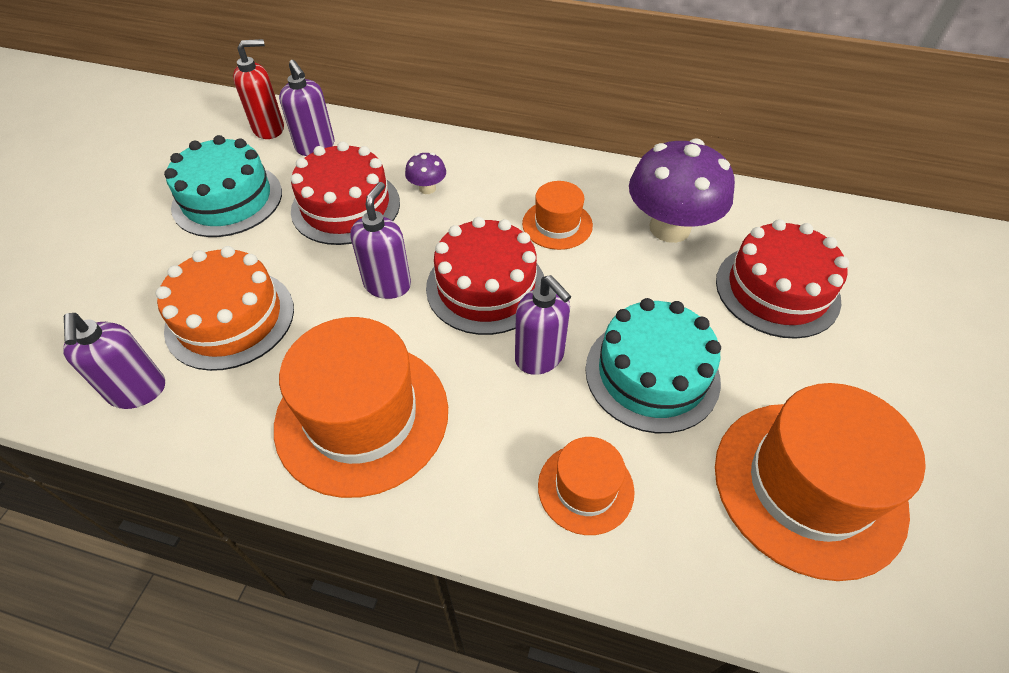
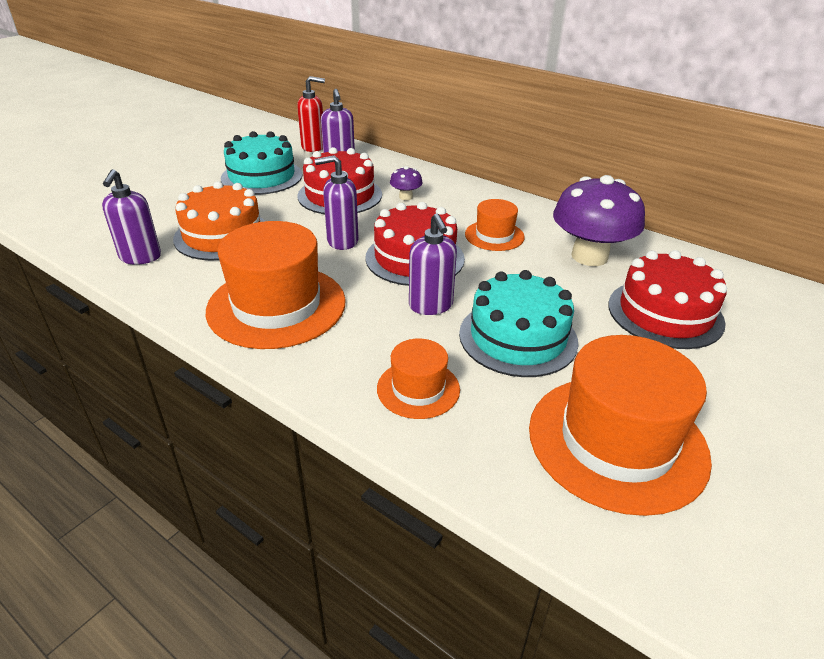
camera: 20 degrees right, 15 degrees down
purple soap dispenser [350,182,411,299] -> purple soap dispenser turned 135 degrees counterclockwise [315,155,358,250]

